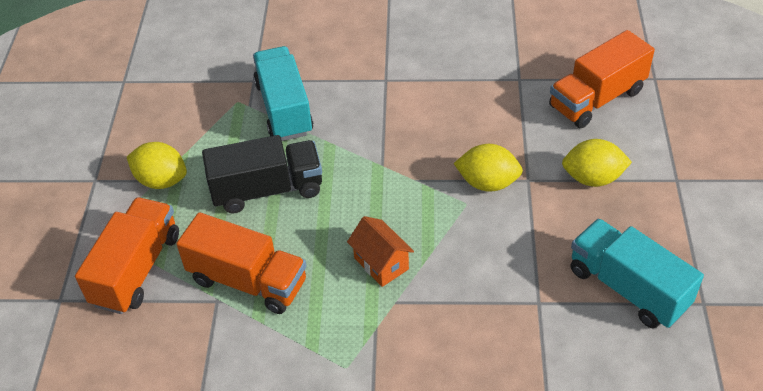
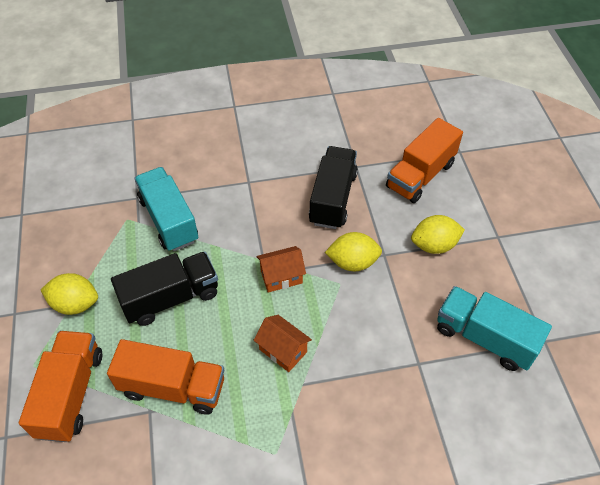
camera: 15 degrees left, 5 degrees up
none -> orange house [257,246,306,292]
none -> black truck [309,146,358,229]

